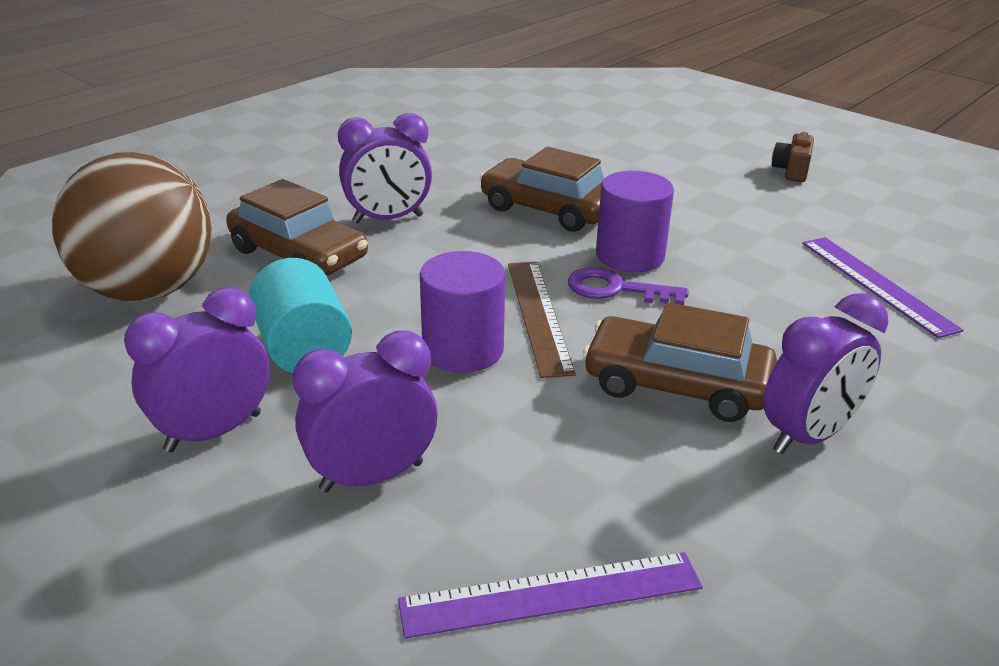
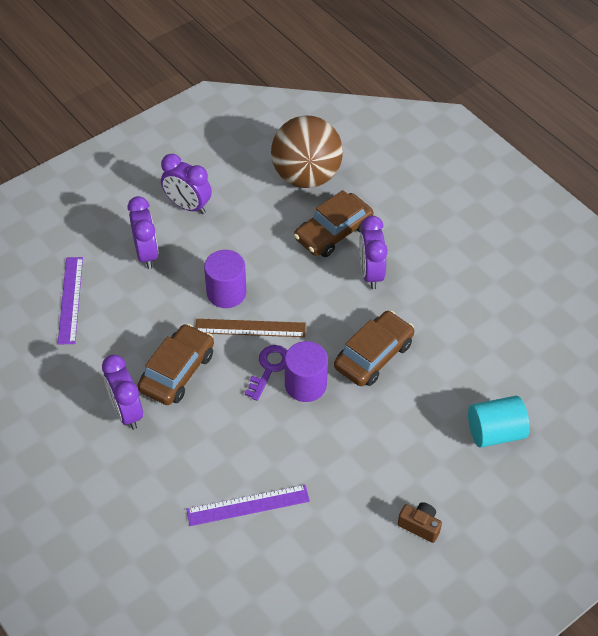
camera: 100 degrees right, 20 degrees up
purple clock [124,287,270,452] -> purple clock turned 150 degrees clockwise [161,154,212,214]
turquoise cylinder [249,258,352,373] -> turquoise cylinder moved to [468,396,530,448]

